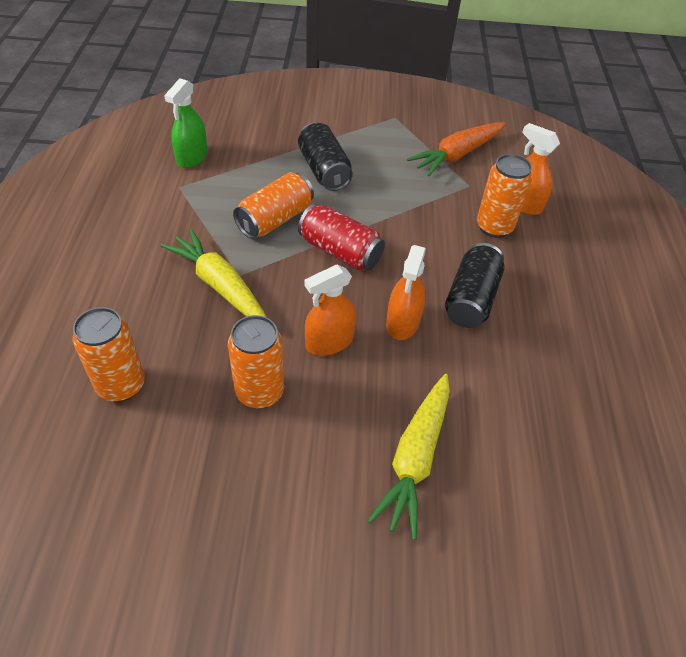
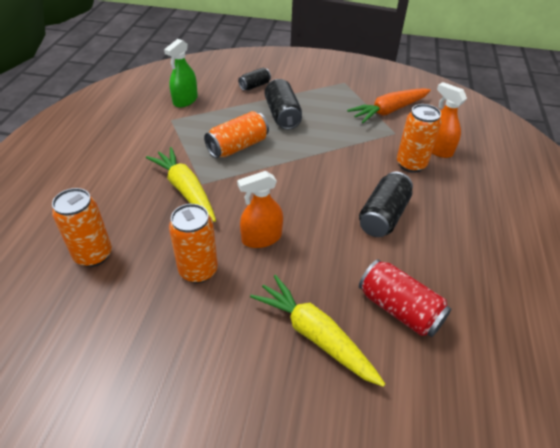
camera: 10 degrees right, 5 degrees down
red can [298,204,385,270] -> red can moved to [359,259,451,337]
yellow carrot [368,374,450,540] -> yellow carrot turned 105 degrees clockwise [250,275,385,387]
orange spray bottle [386,245,426,340] -> none
none -> black can [238,68,271,90]

